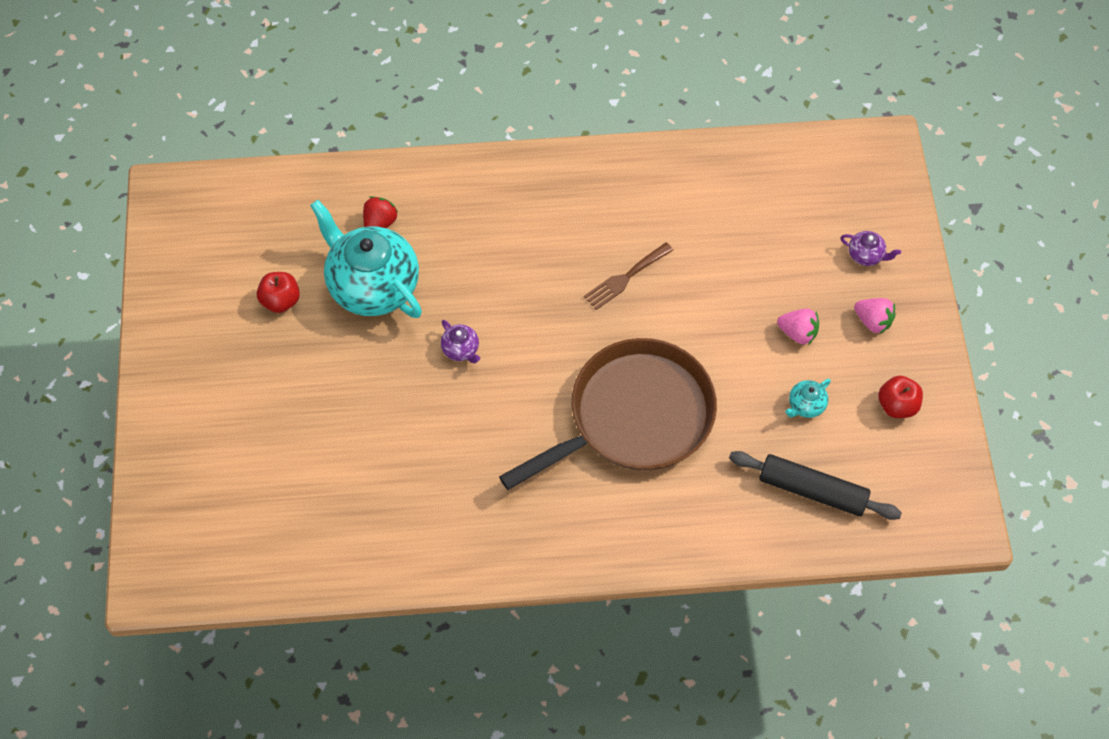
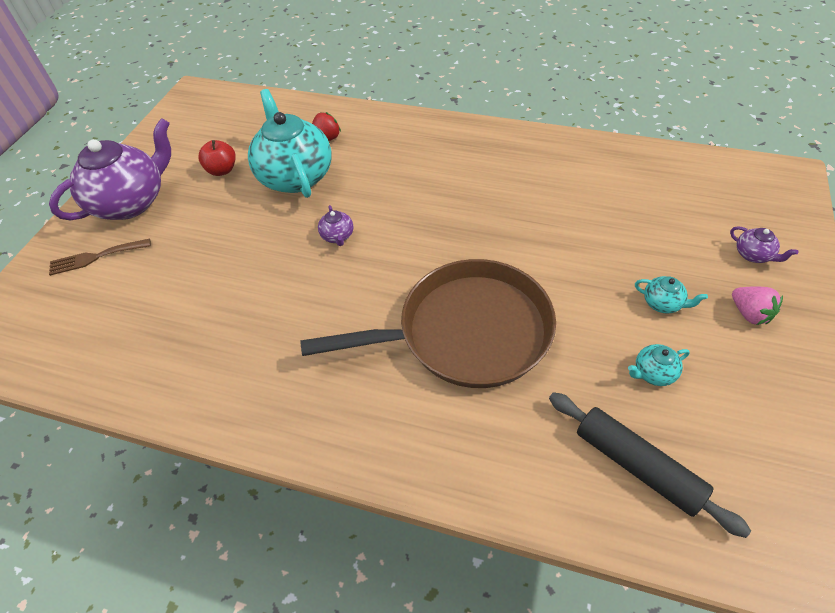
camera: 25 degrees right, 10 degrees down
brown fork [584,242,673,310] -> brown fork moved to [49,238,151,276]
pink strawberry [777,309,819,345] -> turquoise teapot [635,276,708,314]
red apple [878,376,923,418] -> none
none -> purple teapot [49,118,171,220]

